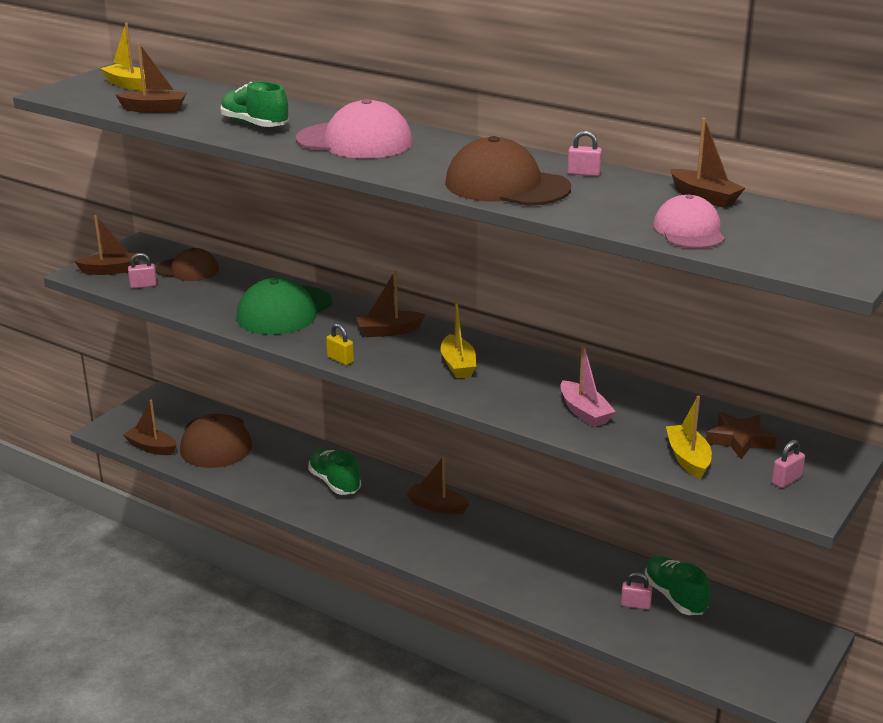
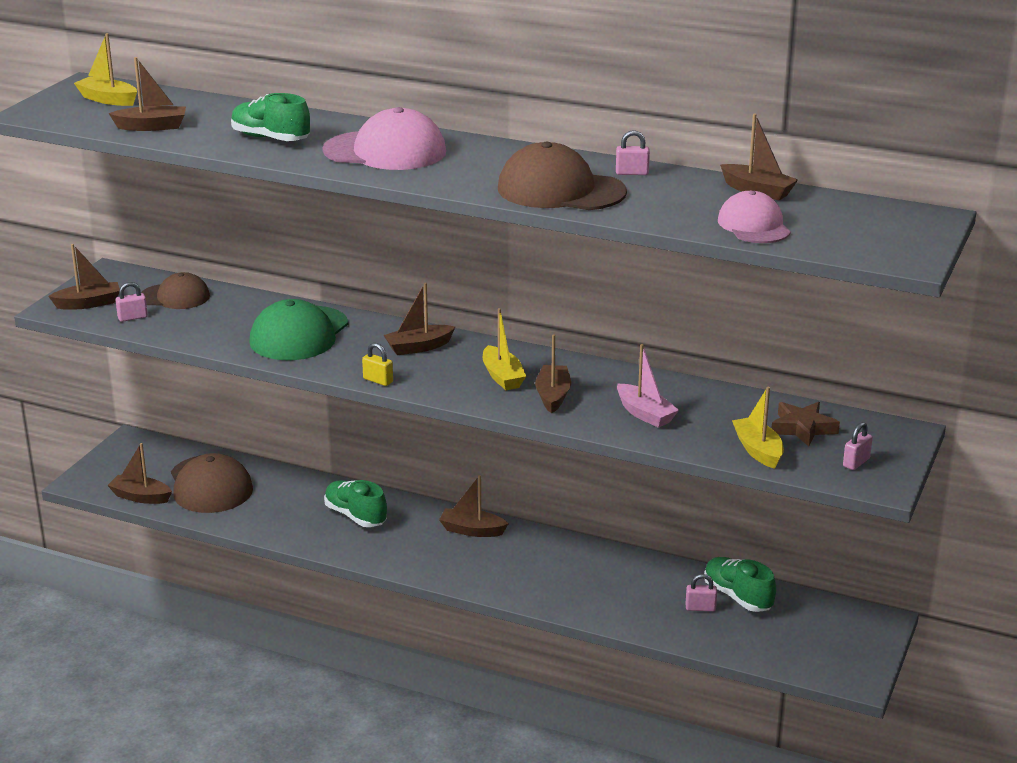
camera: 10 degrees left, 0 degrees up
none -> brown boat [535,334,571,413]

